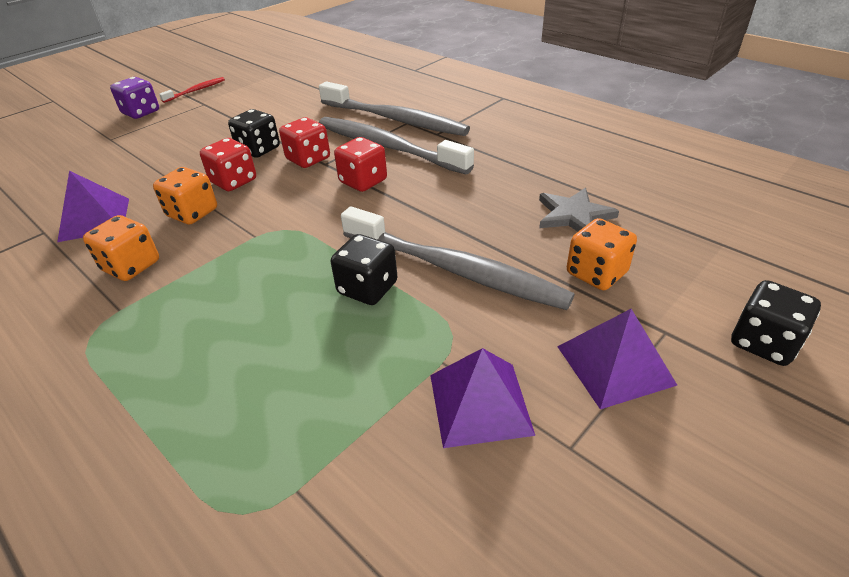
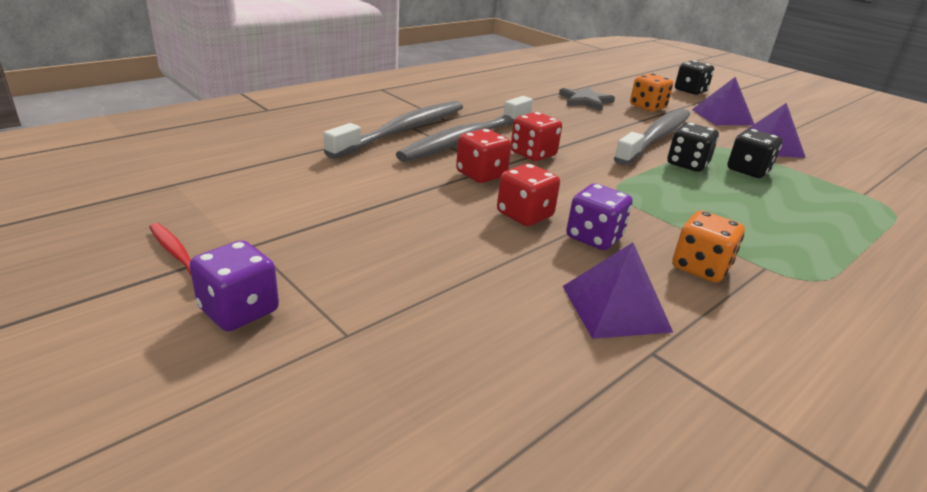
camera: 90 degrees left, 10 degrees down
orange dice [153,167,217,224] -> purple dice [566,183,633,250]
black dice [228,109,280,158] -> black dice moved to [727,129,782,178]

